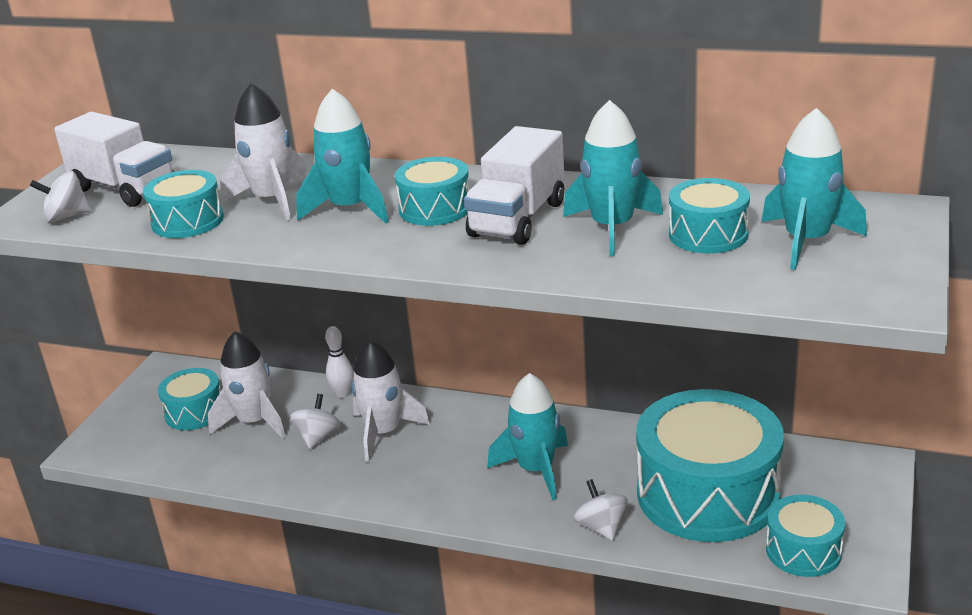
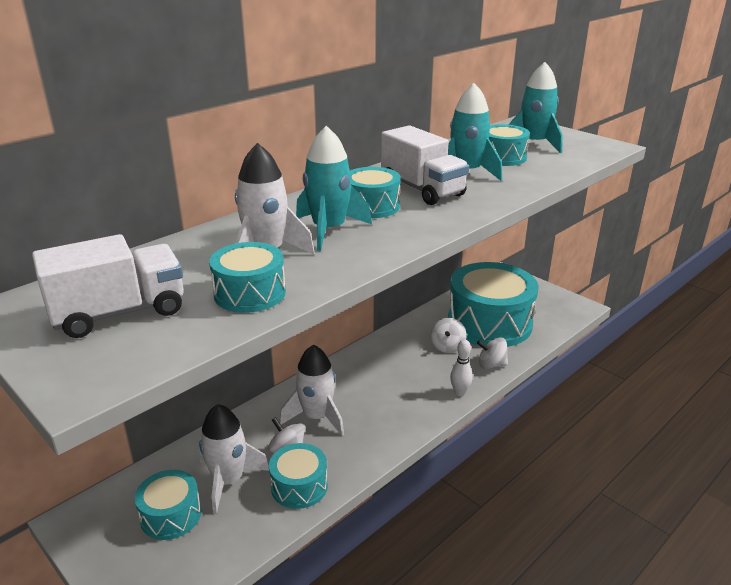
camera: 65 degrees left, 0 degrees up
white spinning top [30,171,91,222] -> white spinning top moved to [431,318,467,353]
white bowling pin [325,326,353,398] -> white bowling pin moved to [450,339,473,396]
turquoise rocket [487,373,568,500] -> none
turquoise drum [766,495,845,577] -> turquoise drum moved to [269,443,328,509]

